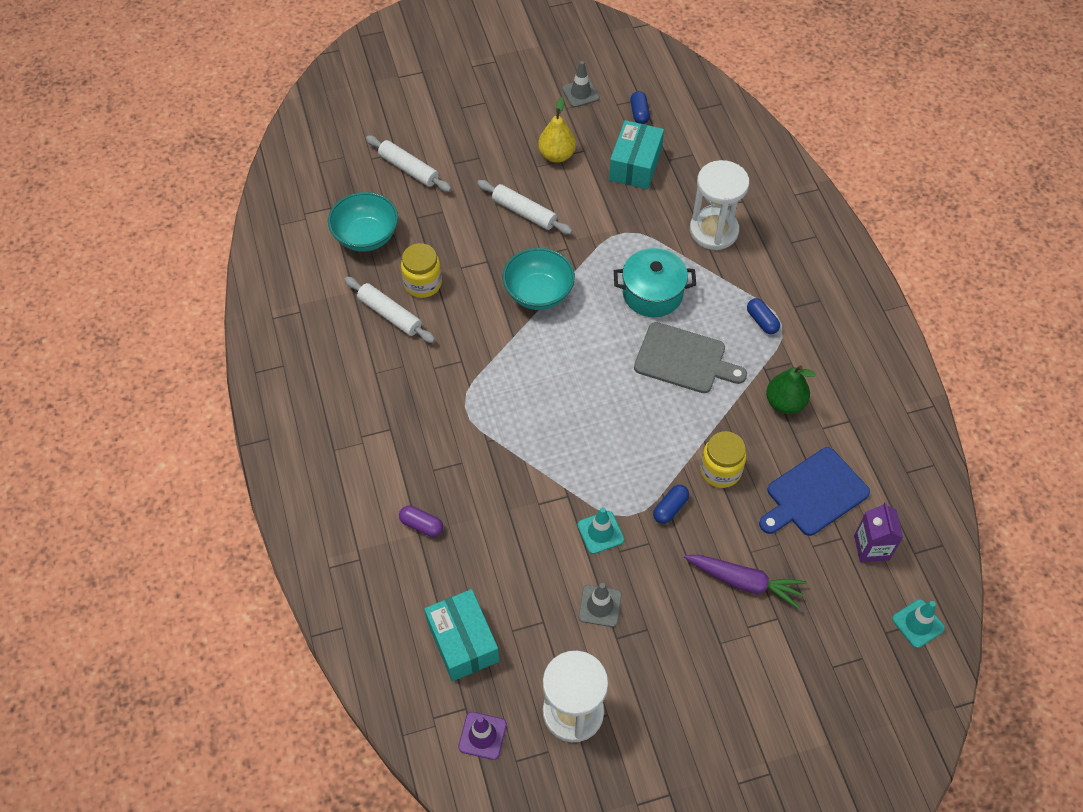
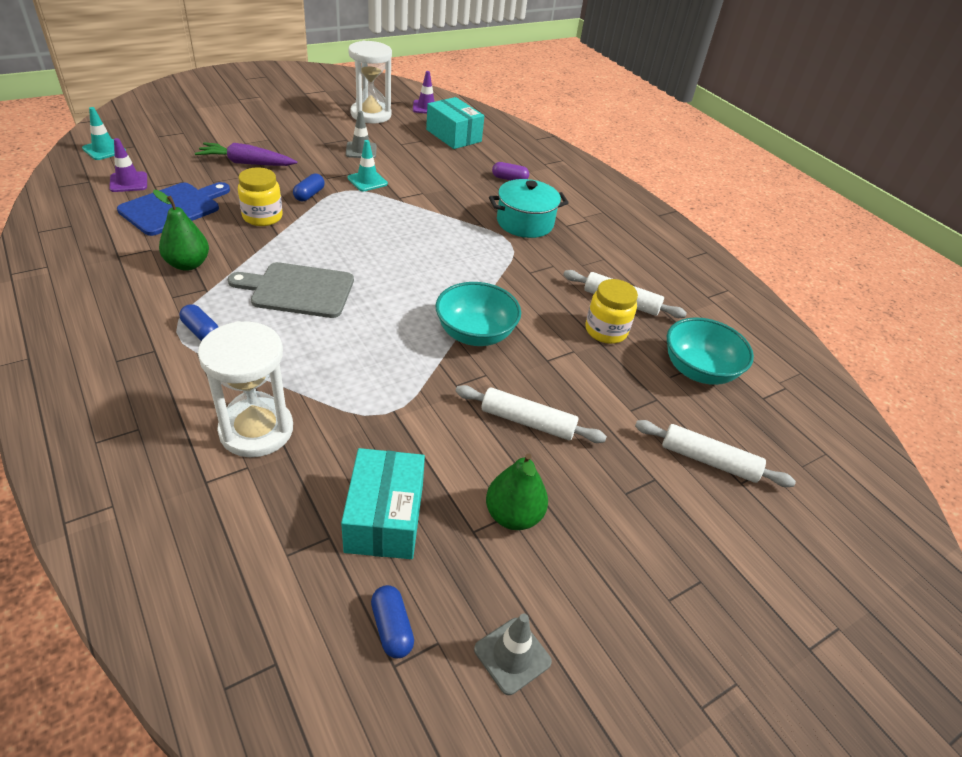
camera: 160 degrees right, 15 degrees down
yellow pear [538,97,576,163] -> green pear [486,453,548,530]
turquoise pot [614,248,696,317] -> turquoise pot moved to [489,179,569,238]
purple carton [854,502,903,562] -> purple traffic cone [109,138,147,192]

